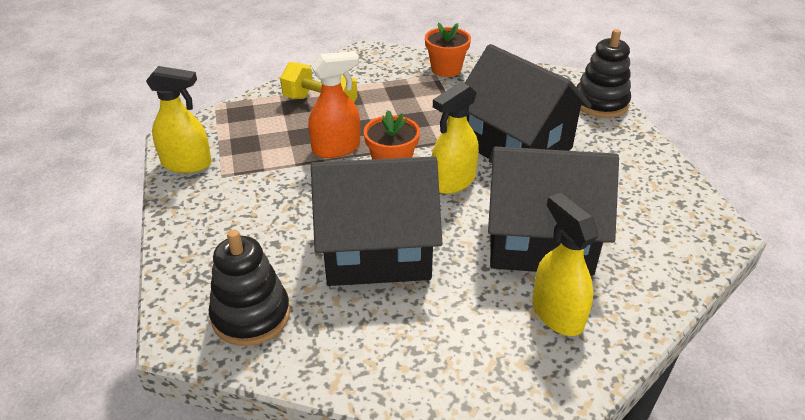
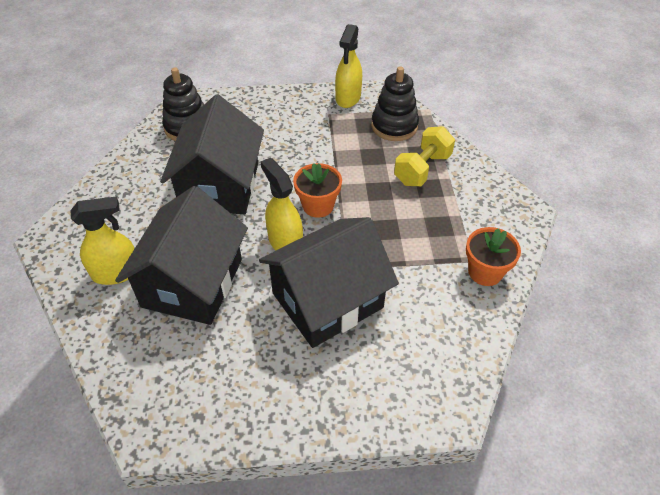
camera: 100 degrees right, 10 degrees up
orange spray bottle [308,51,360,158] -> none
black stacking toy [577,29,631,118] -> black stacking toy moved to [371,66,419,141]

